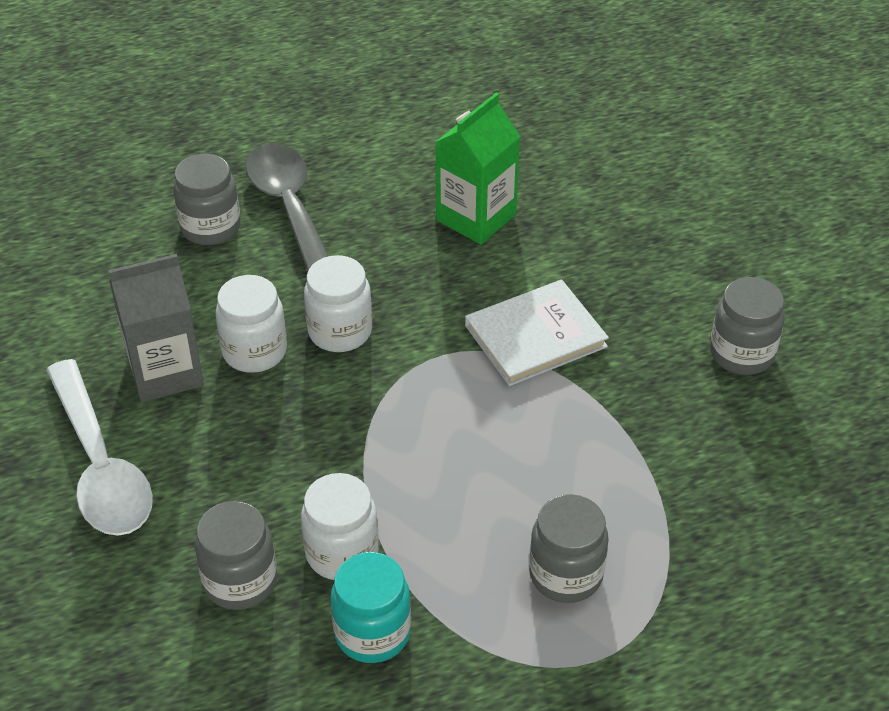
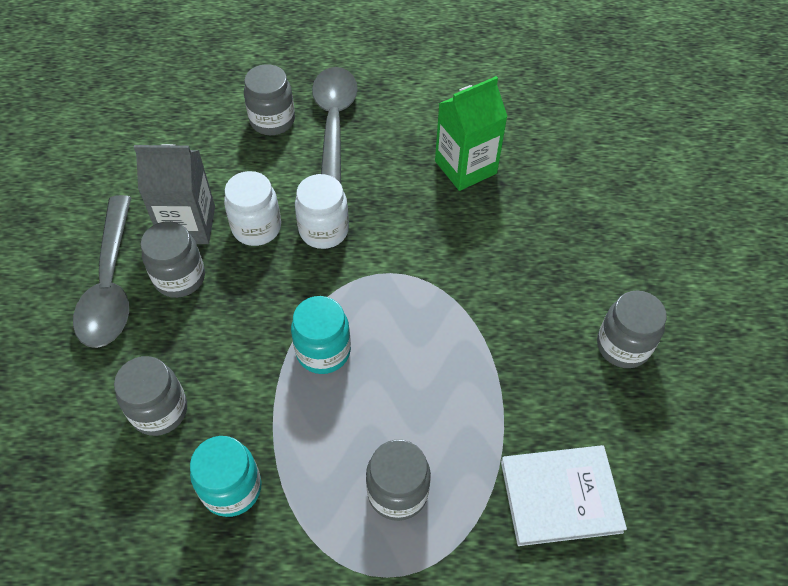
camera: 20 degrees right, 10 degrees up
white spoon [46,359,153,536] -> grey spoon [73,195,131,348]
white jar [301,473,379,580] -> none
white book [465,280,609,386] -> white book moved to [501,445,627,546]
none -> grey jar [140,221,205,298]
none -> turquoise jar [291,296,351,374]

